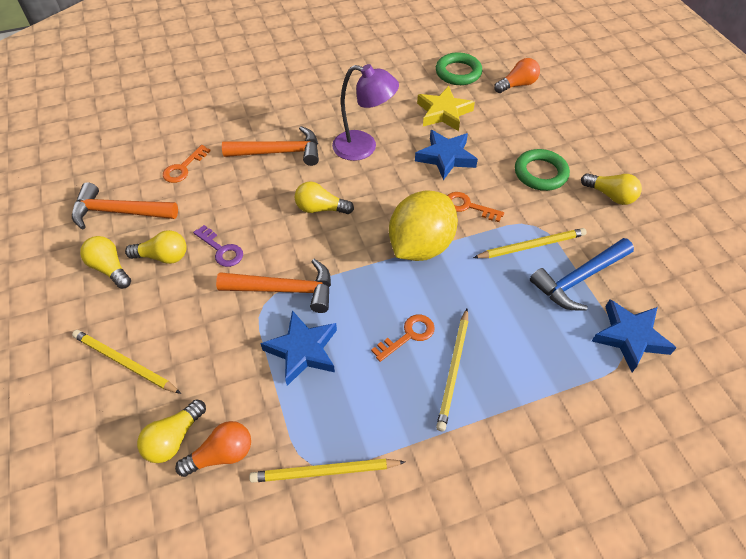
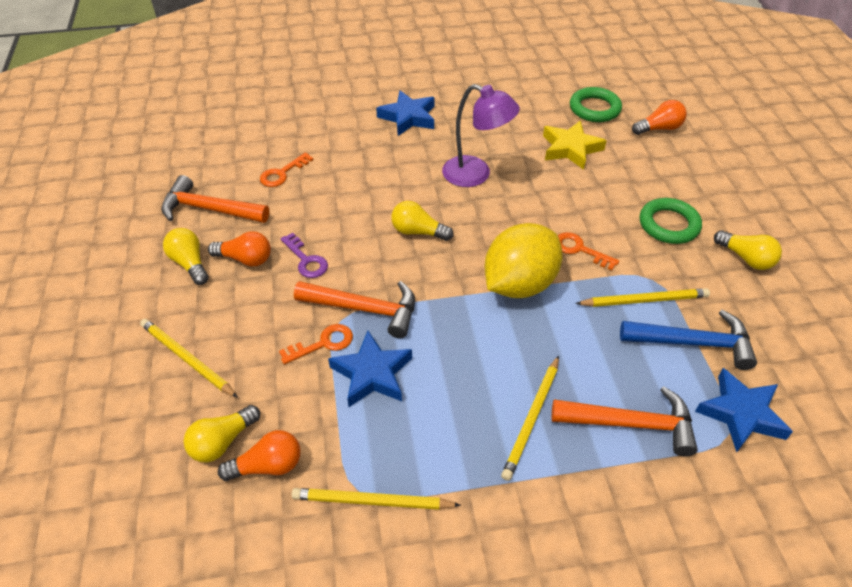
camera: 10 degrees right, 5 degrees down
yellow light bulb [125,230,187,264] -> orange light bulb [208,231,271,267]
orange hammer [222,126,319,166] -> orange hammer moved to [552,386,698,457]
orange key [371,314,435,362] -> orange key moved to [279,324,353,364]
blue star [415,130,478,180] -> blue star moved to [376,90,434,136]
blue hammer [530,238,634,311] -> blue hammer turned 150 degrees counterclockwise [620,310,757,370]

